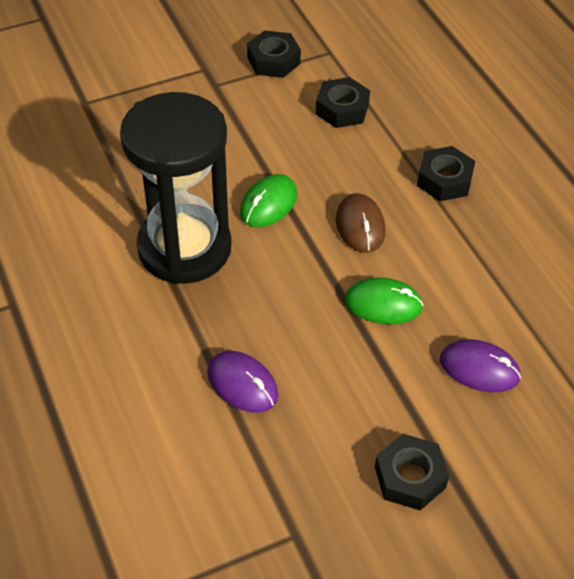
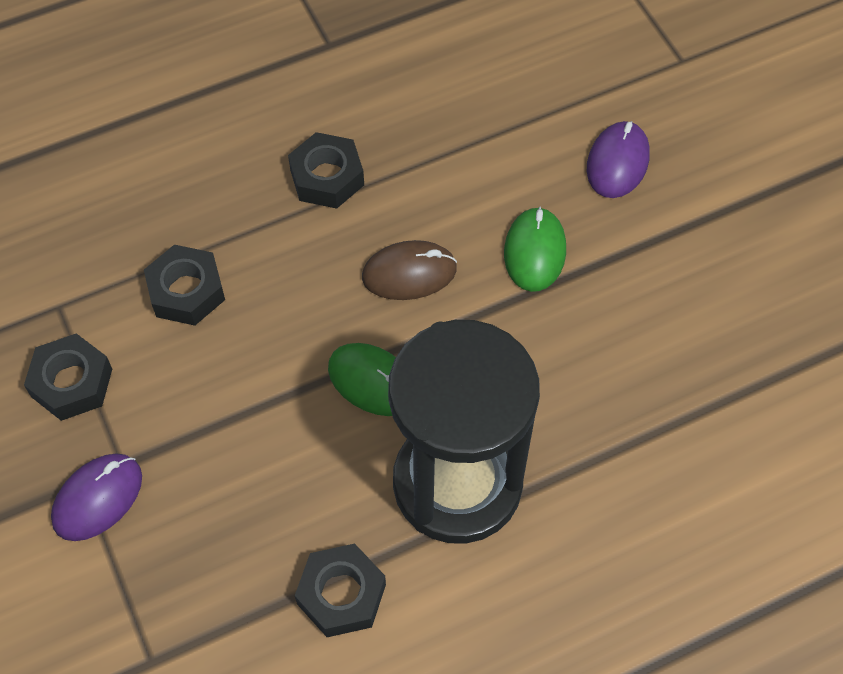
camera: 90 degrees left, 10 degrees up
purple mouse [207,351,278,413] -> purple mouse moved to [51,453,142,541]
black nut [375,434,449,511] -> black nut moved to [295,543,386,637]

